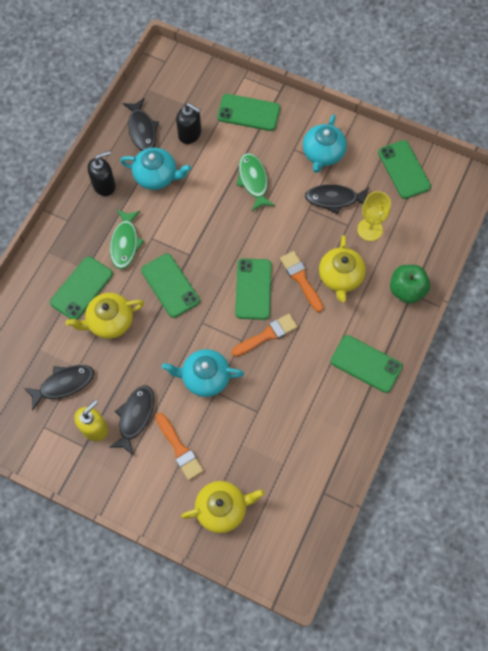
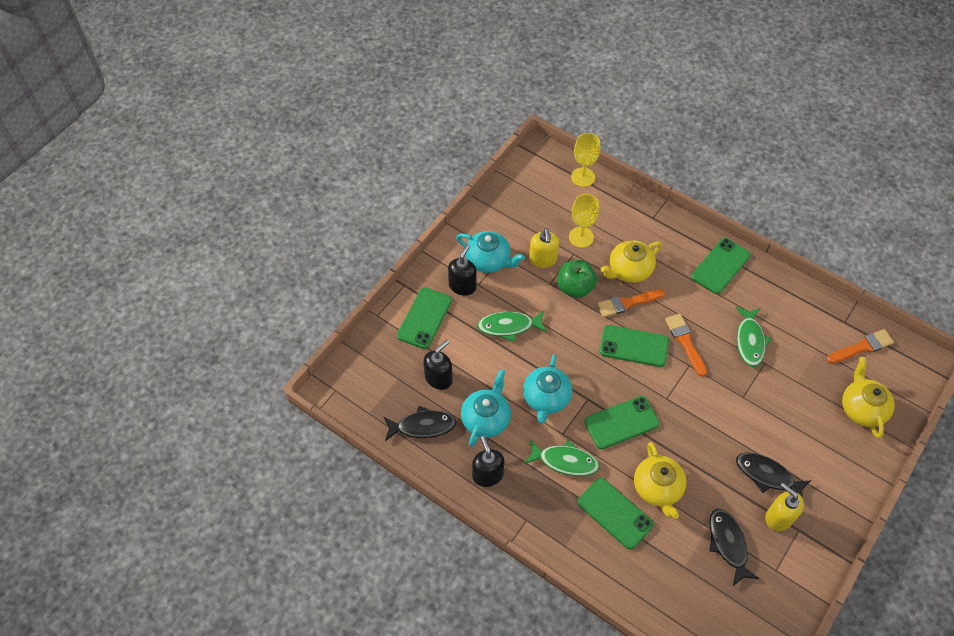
camera: 80 degrees left, 10 degrees down
orange brush [156,413,204,480] -> orange brush moved to [827,329,894,364]
turquoise teapot [162,349,244,397] -> turquoise teapot moved to [523,354,572,423]
black fish [305,184,369,214] -> yellow soap dispenser [529,228,559,268]
yellow teapot [319,235,366,302] -> yellow teapot turned 135 degrees clockwise [601,240,662,283]
green phone [378,140,431,199] -> none
green apple [390,265,430,304] -> green apple moved to [558,260,597,298]
none -> black soap dispenser [448,244,477,296]
none -> yellow goblet [571,133,600,187]
none -> green fish [736,307,771,367]

